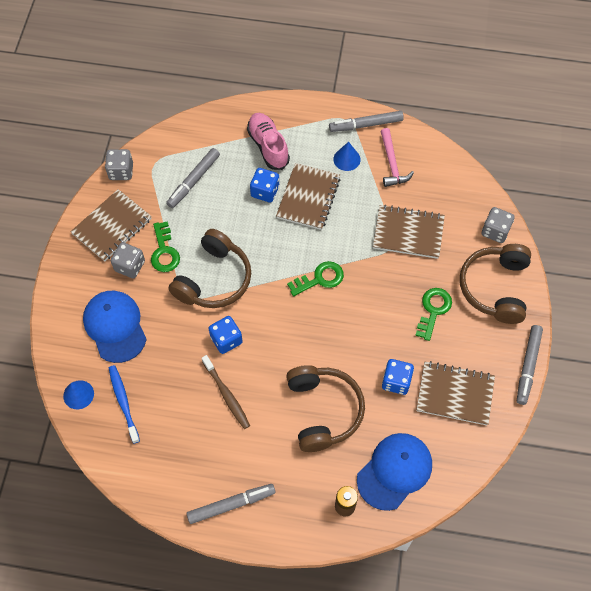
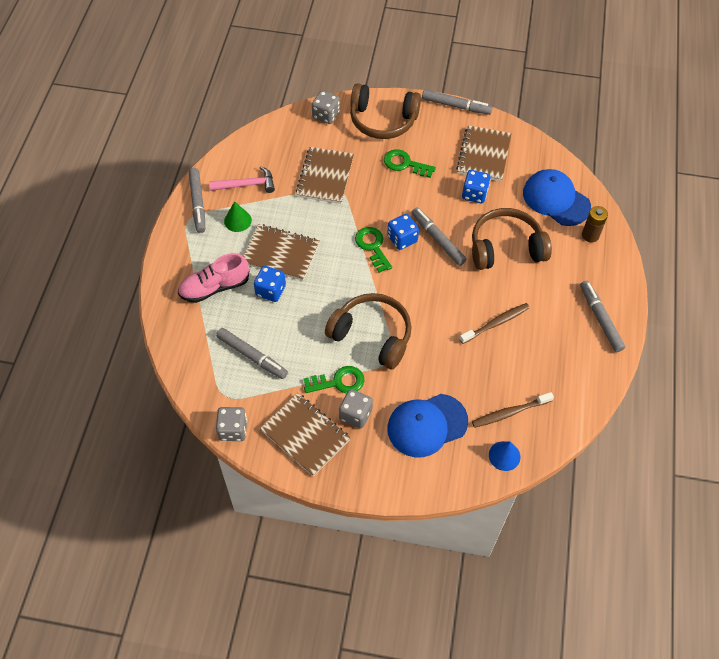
camera: 90 degrees left, 5 degrees down
blue toothbrush [109,365,140,444] -> brown toothbrush [472,392,554,428]
blue dice [208,316,243,354] -> blue dice moved to [387,214,419,250]
blue cone [333,142,361,171] -> green cone [224,201,252,232]
none -> grey marker [411,208,466,266]

